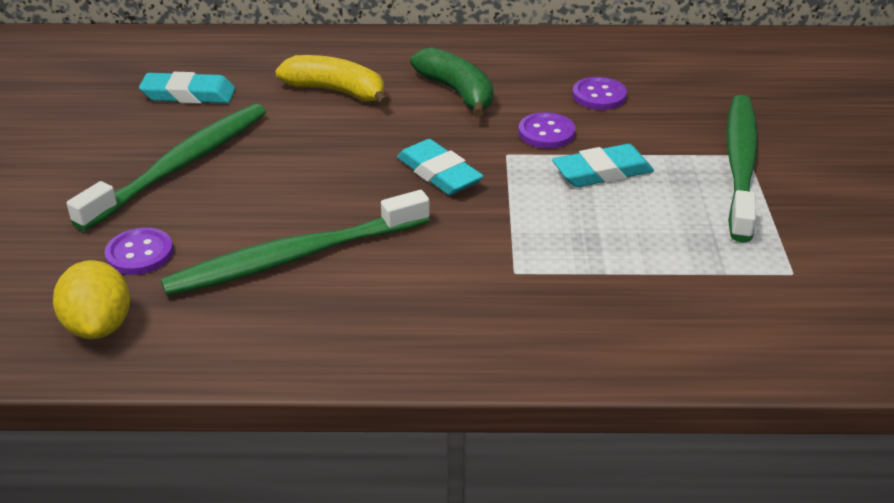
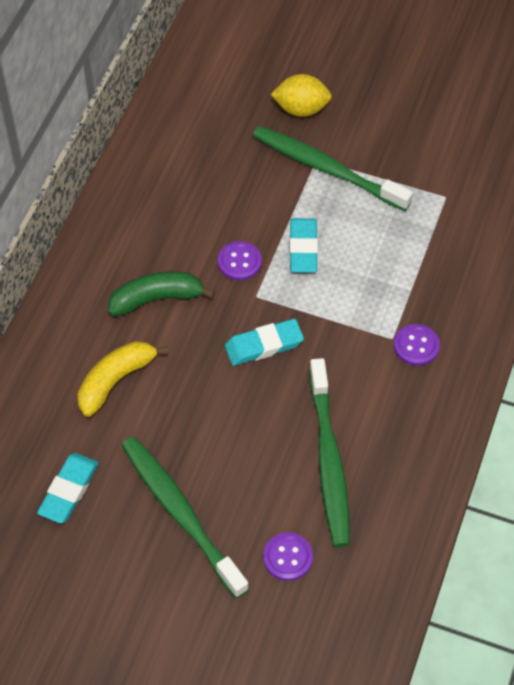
camera: 70 degrees left, 20 degrees up
yellow lemon [53,260,130,339] -> yellow lemon moved to [271,74,332,117]
purple button [572,77,627,110] -> purple button moved to [394,324,440,366]

